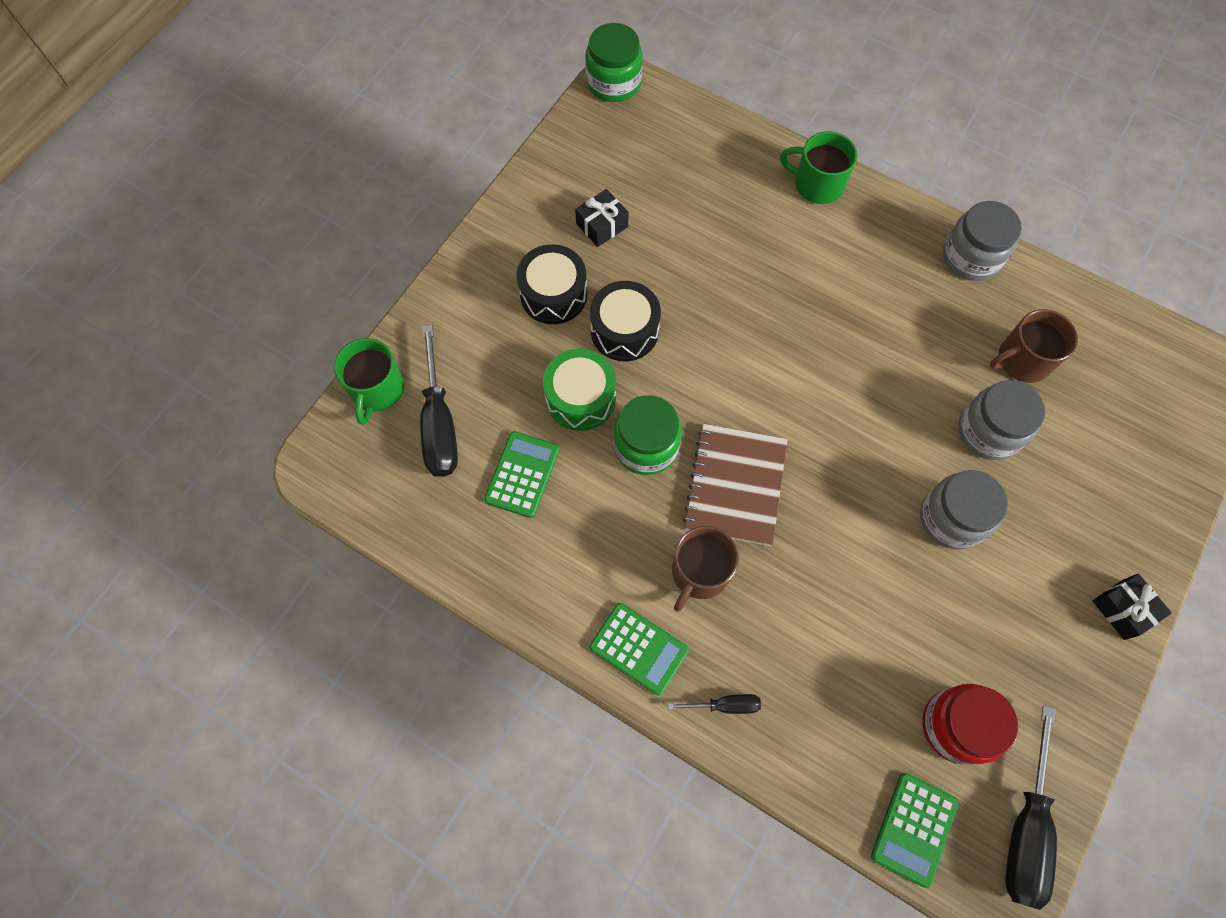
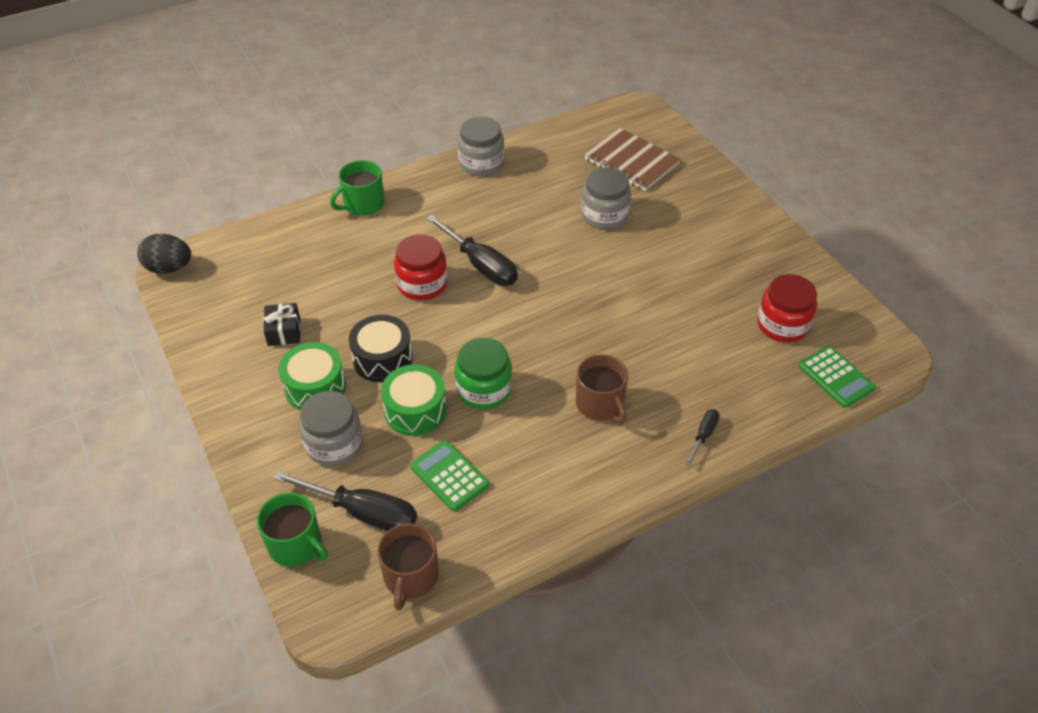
camera: 60 degrees left, 20 degrees down
black drum [517,244,587,324] -> green drum [279,342,346,410]
green jar [585,23,643,102] -> black egg [137,234,191,274]
green calculator [589,603,689,696] -> none
brown notebook [683,424,788,546] -> brown notebook moved to [584,128,681,191]
grey jar [920,470,1008,549] -> grey jar moved to [299,391,363,466]
brown mug [990,309,1078,383] -> brown mug moved to [377,523,439,611]
black screwdriver [1005,705,1057,910] -> black screwdriver moved to [426,215,518,286]
black gift [1093,573,1172,640] -> none
none -> red jar [394,235,447,300]

